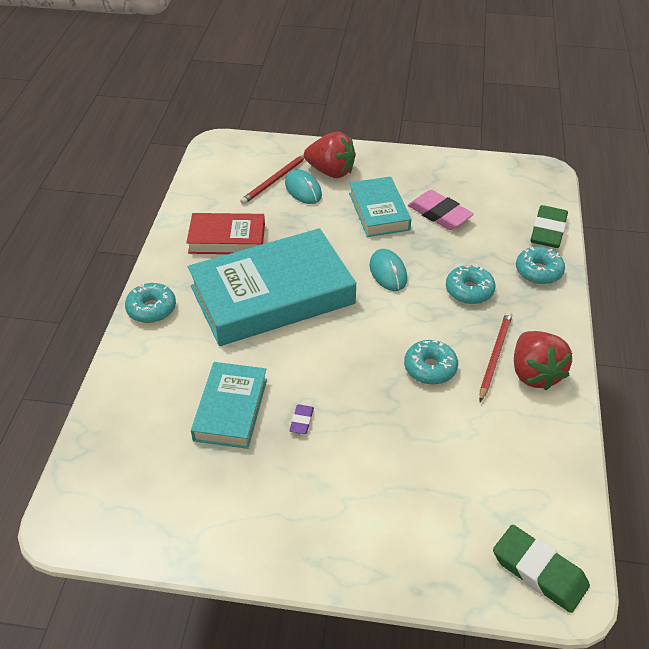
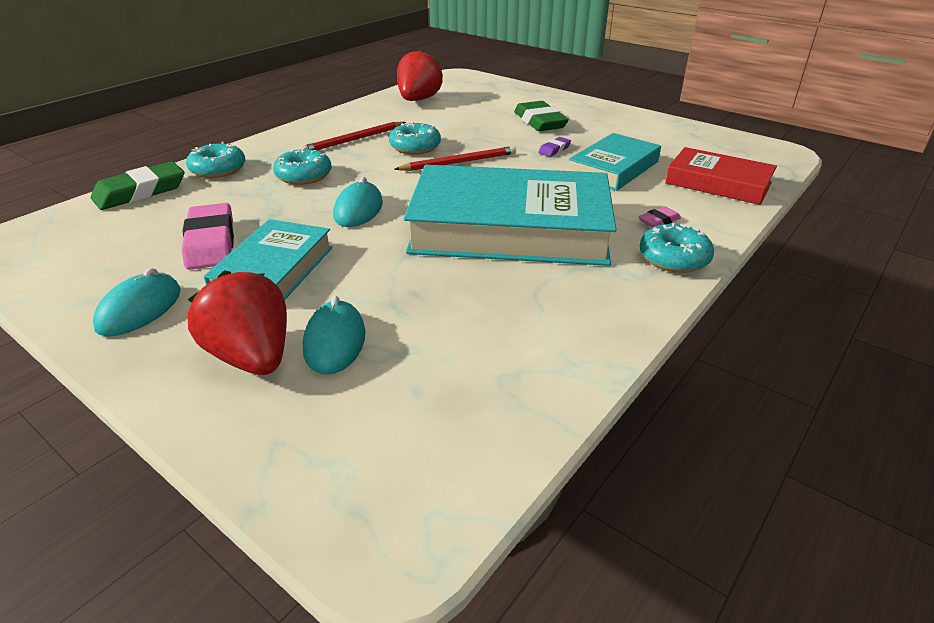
camera: 150 degrees left, 10 degrees down
red book [186,213,265,254] -> red book moved to [665,147,777,205]
red pencil [240,155,305,205] -> red pencil moved to [394,146,516,171]
green eraser [493,525,590,613] -> green eraser moved to [514,101,569,131]
red strawberry [514,331,572,390] -> red strawberry moved to [397,49,443,101]
none -> turquoise mouse [93,268,181,337]
none -> pink eraser [638,206,681,228]

